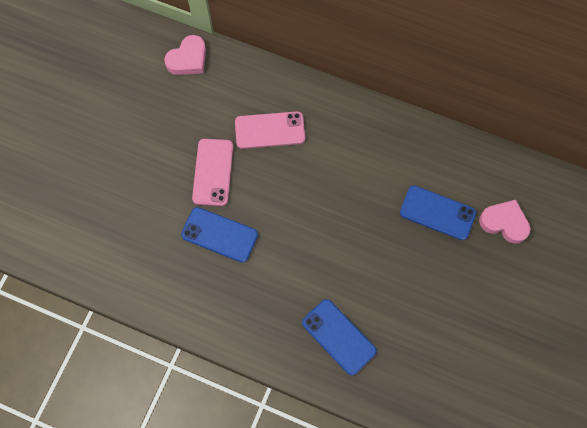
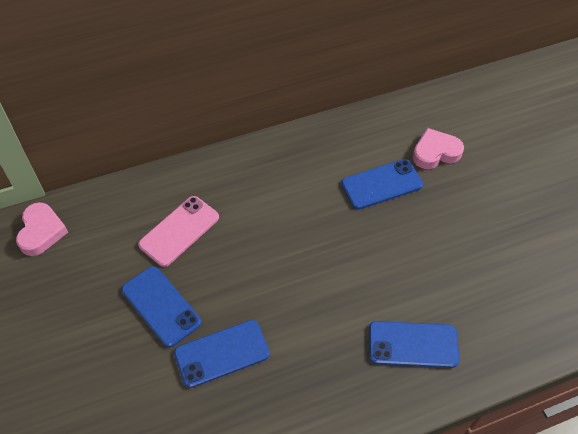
camera: 45 degrees left, 15 degrees down
pink phone [192,139,233,206] -> blue phone [122,266,201,347]

